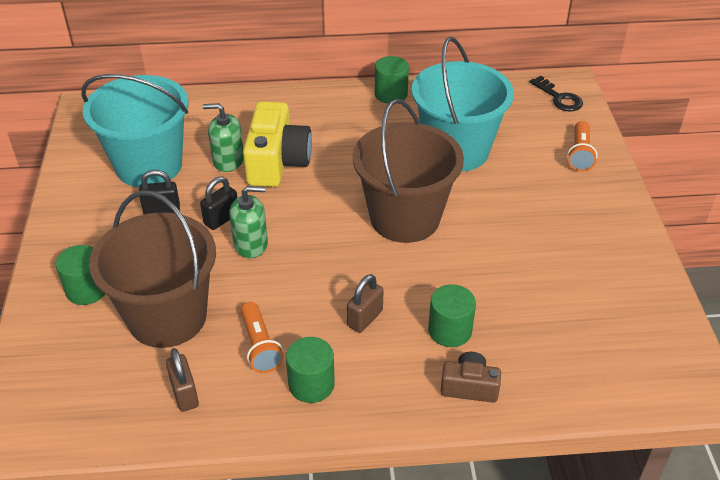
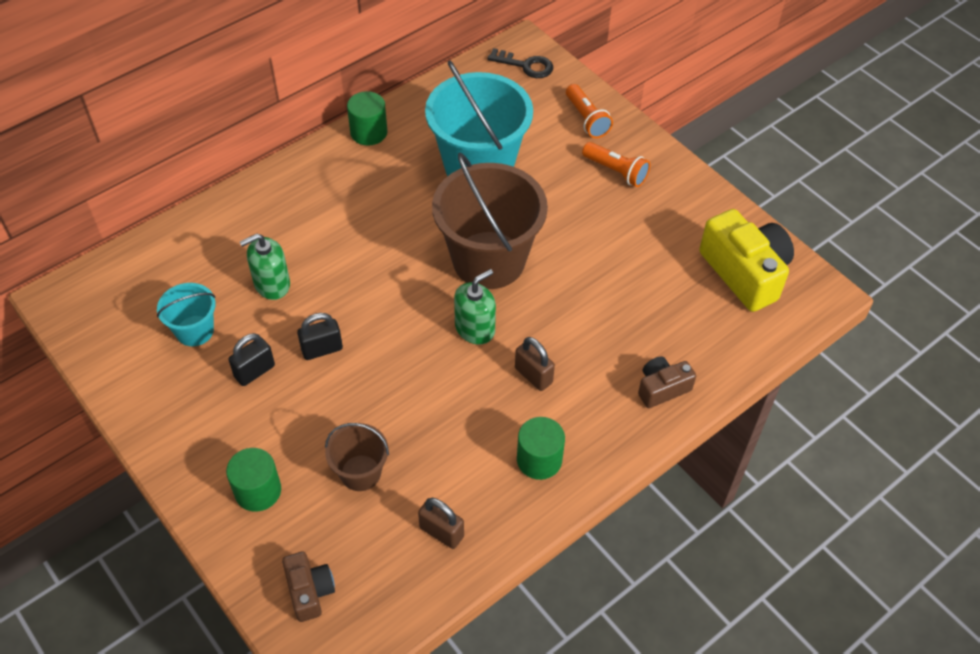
camera: 35 degrees left, 10 degrees up
turquoise bucket [81,74,189,187] -> turquoise bucket [157,283,215,346], size x0.49
brown bucket [89,190,216,348] -> brown bucket [325,423,389,491], size x0.49
black padlock [200,176,237,230] -> black padlock turned 60 degrees clockwise [297,313,343,360]
green soap dispenser [229,186,268,258] -> green soap dispenser moved to [454,269,496,345]
orange flashlight [241,302,284,373] -> orange flashlight moved to [582,142,650,187]
yellow camera [243,101,312,187] -> yellow camera moved to [699,209,794,312]
brown padlock [347,274,384,333] -> brown padlock turned 45 degrees counterclockwise [515,337,555,391]
green cylinder [428,284,476,347] -> none
none -> brown camera [282,552,335,622]

